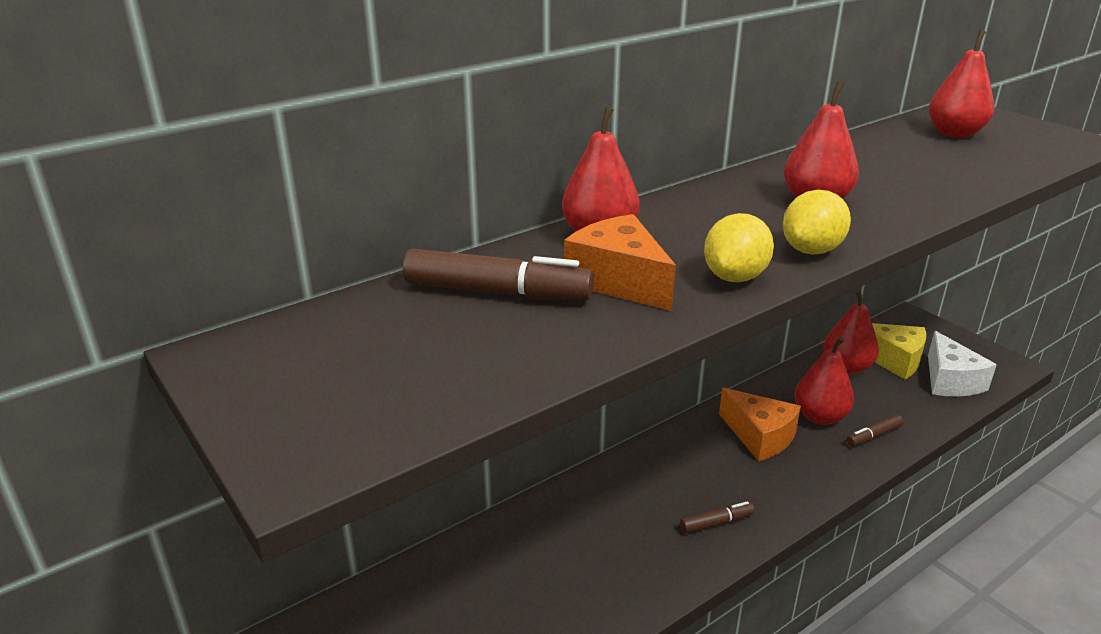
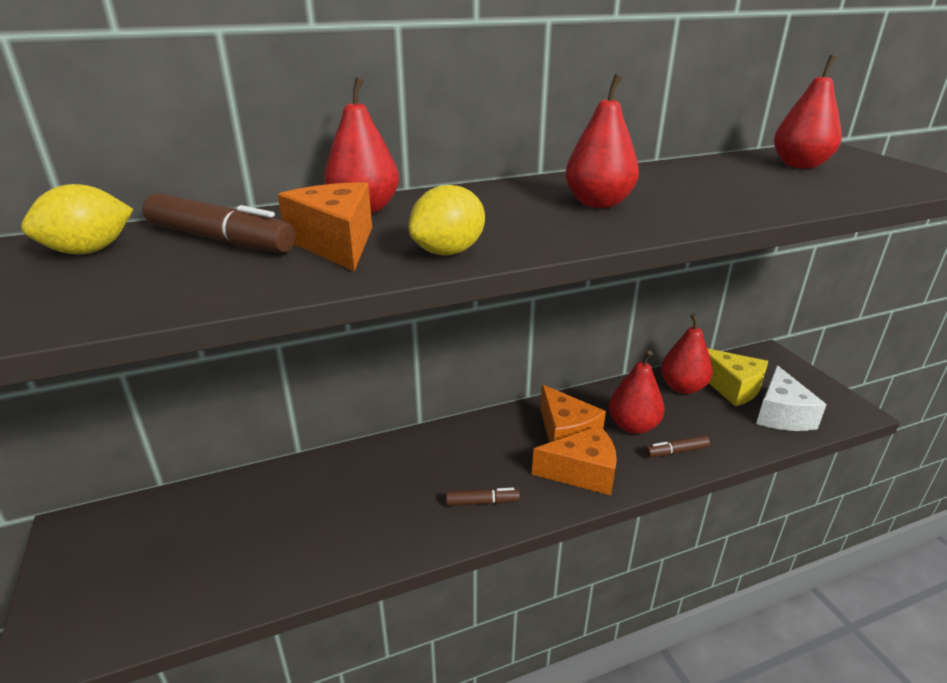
camera: 15 degrees right, 0 degrees up
yellow lemon [783,190,851,254] -> yellow lemon moved to [21,184,134,254]
none -> orange cheese [532,425,617,495]

